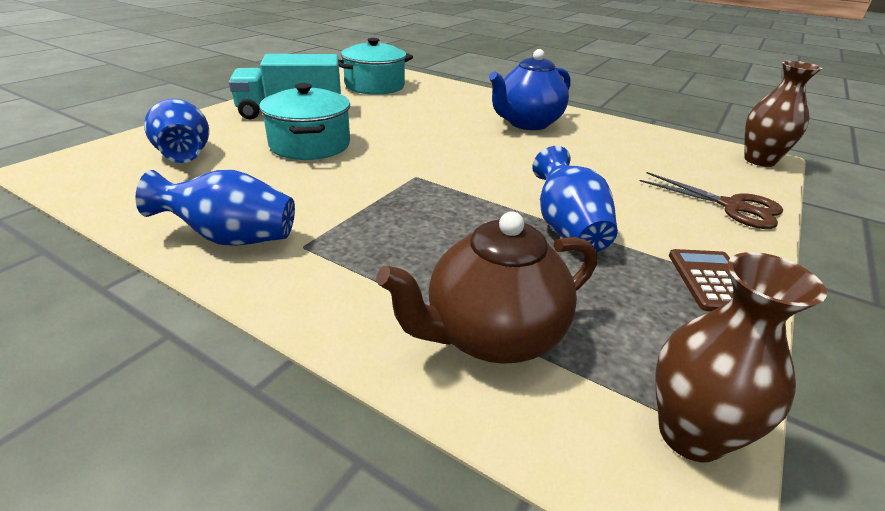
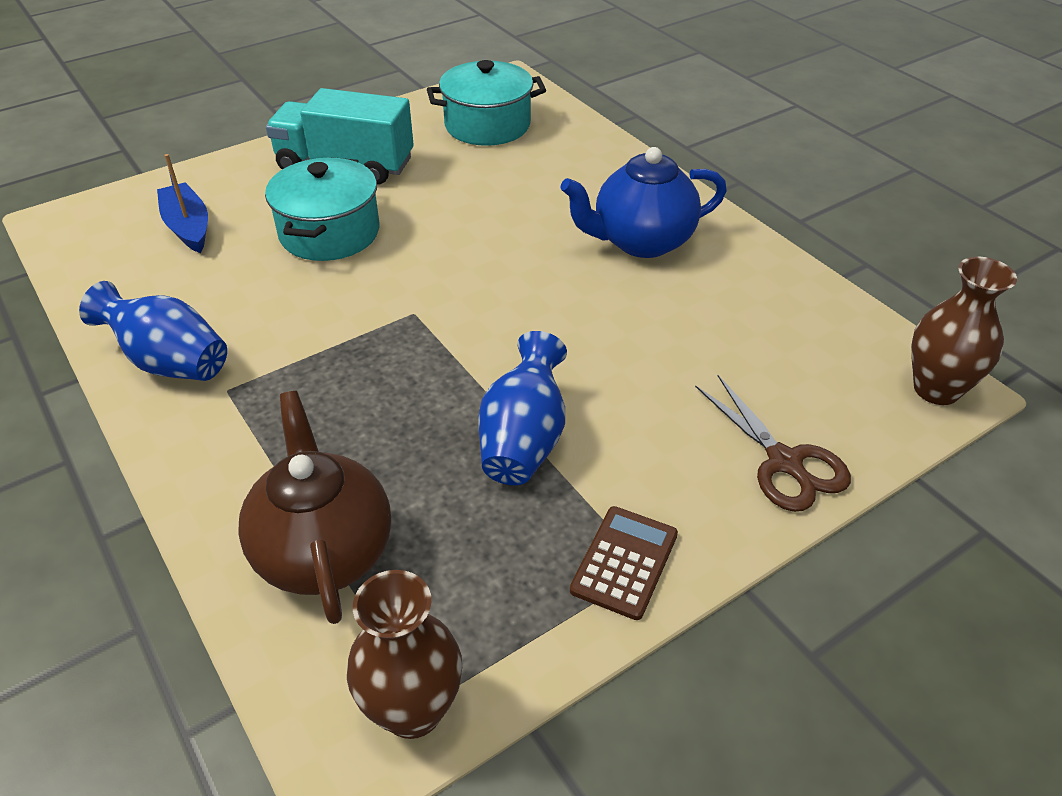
camera: 25 degrees right, 10 degrees up
blue vase [144,99,209,163] -> blue boat [157,154,208,253]
brown teapot [376,211,597,364] -> brown teapot turned 75 degrees clockwise [238,391,391,624]

